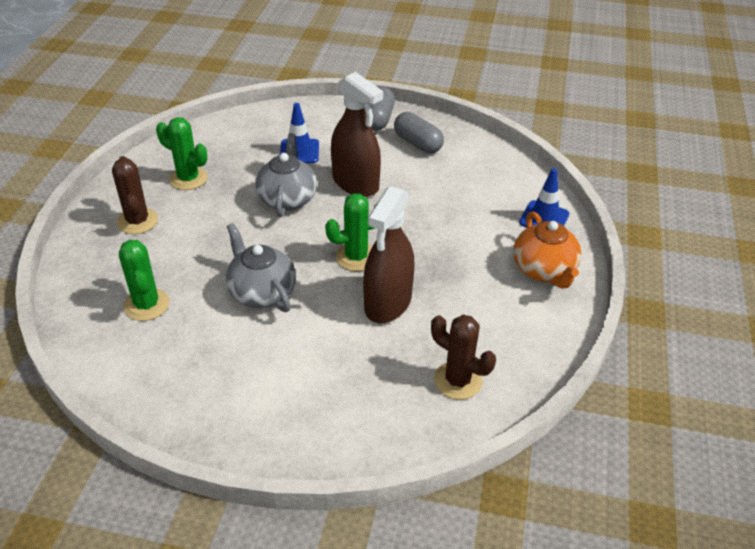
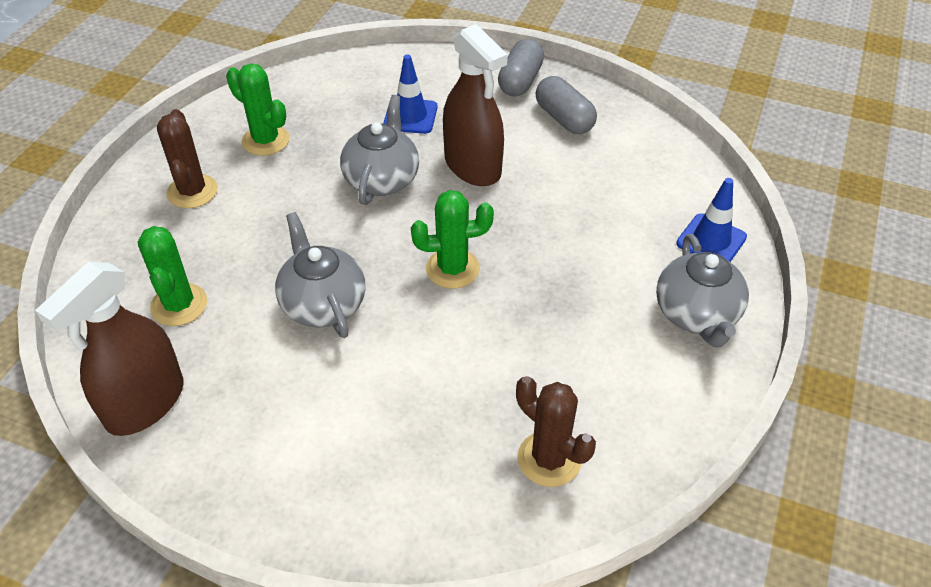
camera: 10 degrees right, 5 degrees up
brown spray bottle [363,186,414,323] -> brown spray bottle moved to [35,262,183,436]
orange teapot [513,211,582,289] -> grey teapot [656,234,749,347]

